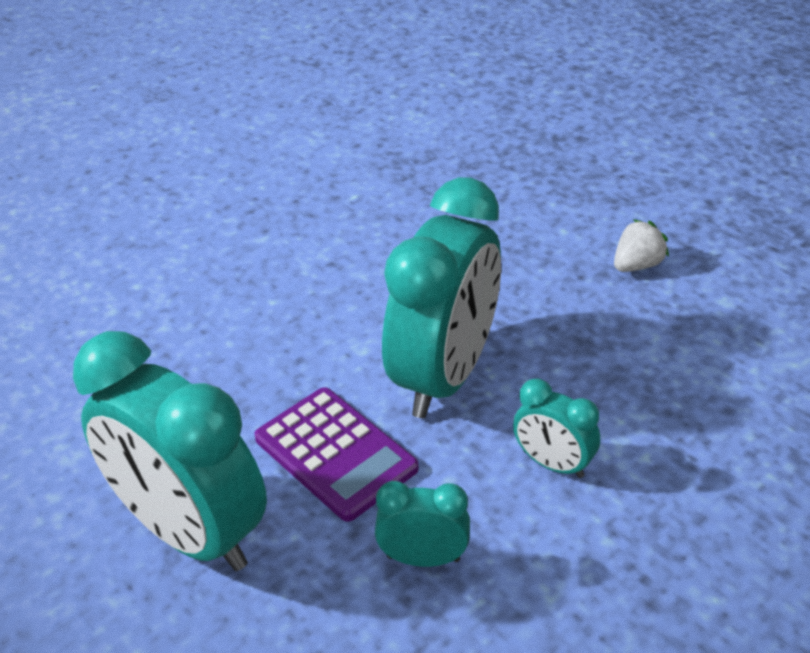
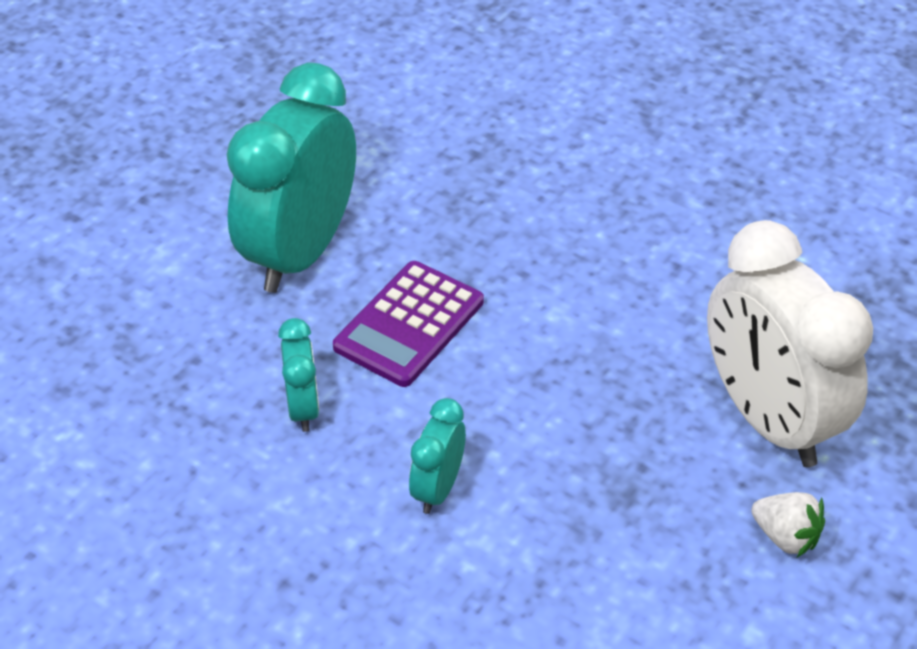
camera: 75 degrees right, 5 degrees up
turquoise clock [382,177,501,418] -> none
none -> white clock [707,220,873,467]

